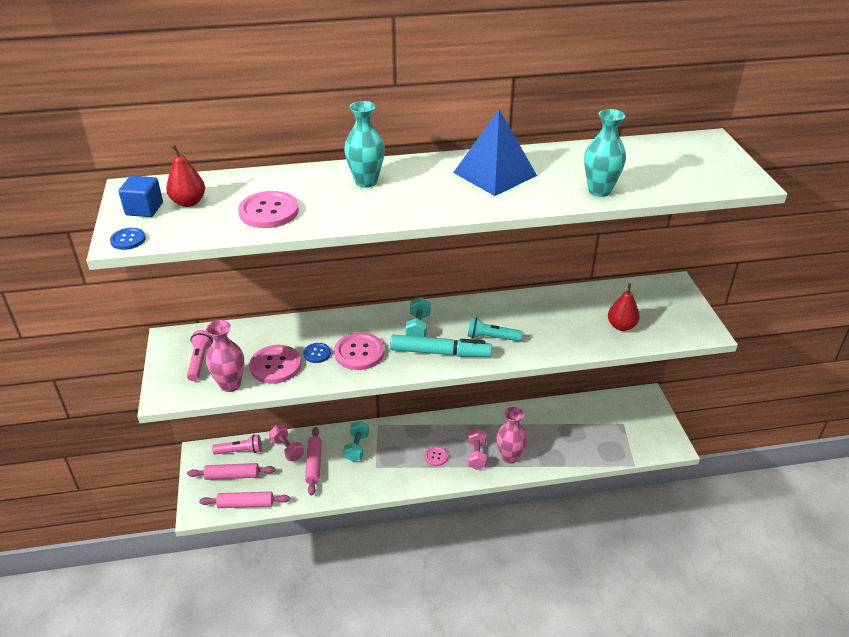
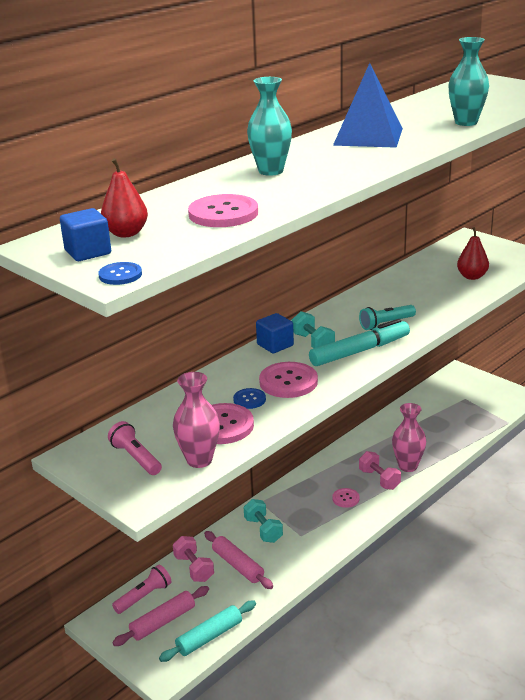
camera: 35 degrees left, 10 degrees down
pink rolling pin [199,492,290,508] -> turquoise rolling pin [159,601,256,662]
pink dumbbell [269,425,304,461] -> pink dumbbell turned 45 degrees clockwise [173,536,214,582]
none -> blue cube [256,313,294,353]

